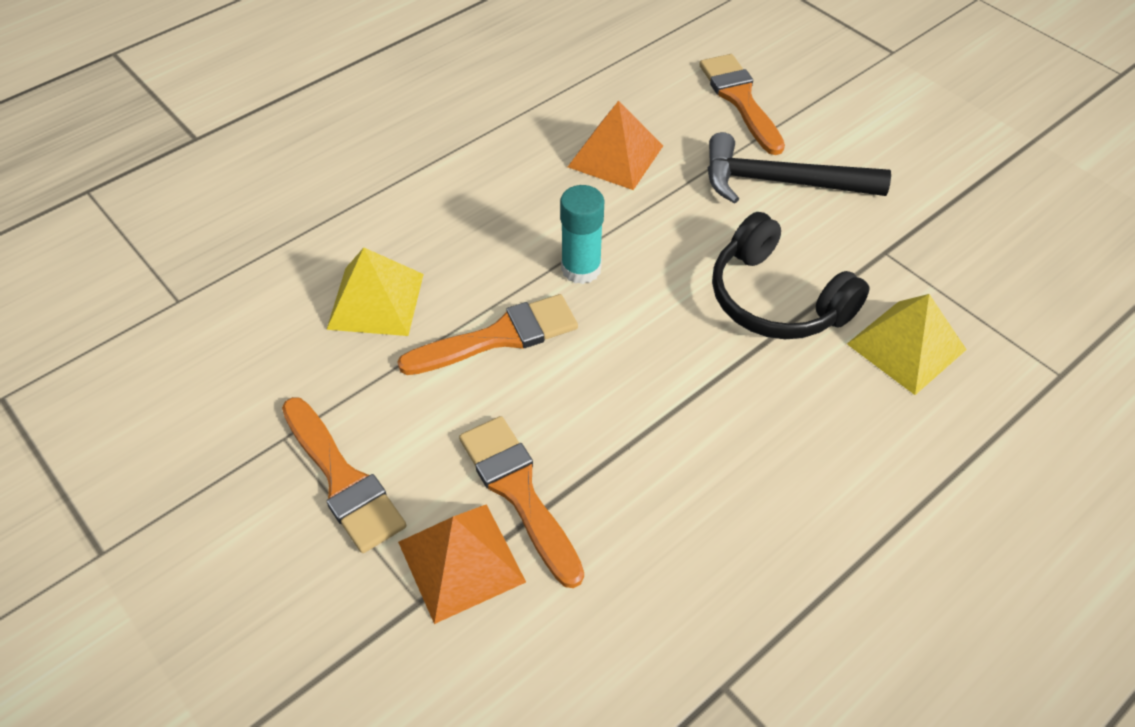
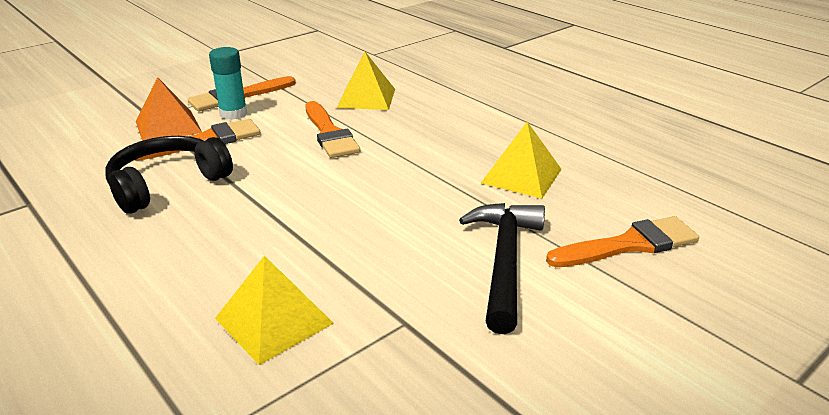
camera: 90 degrees right, 20 degrees down
turquoise glue stick [560,185,605,284] -> turquoise glue stick moved to [209,47,247,120]
orange pyramid [568,101,663,190] -> yellow pyramid [481,122,562,199]
black headphones [712,212,870,339] -> black headphones moved to [105,136,233,214]

